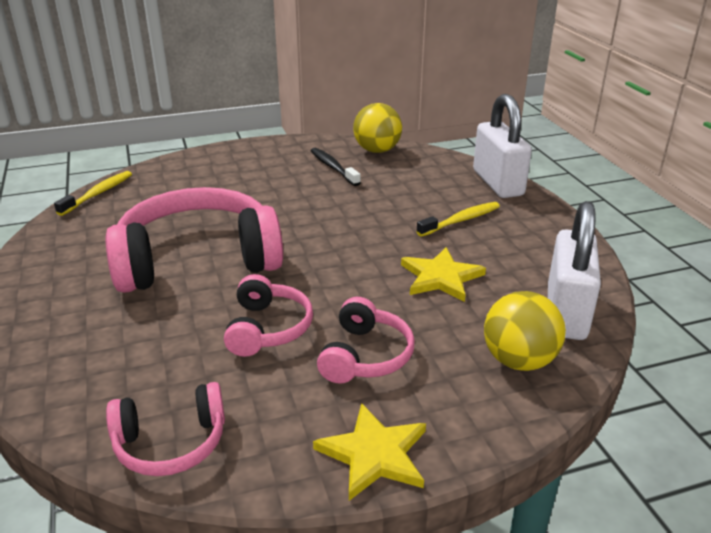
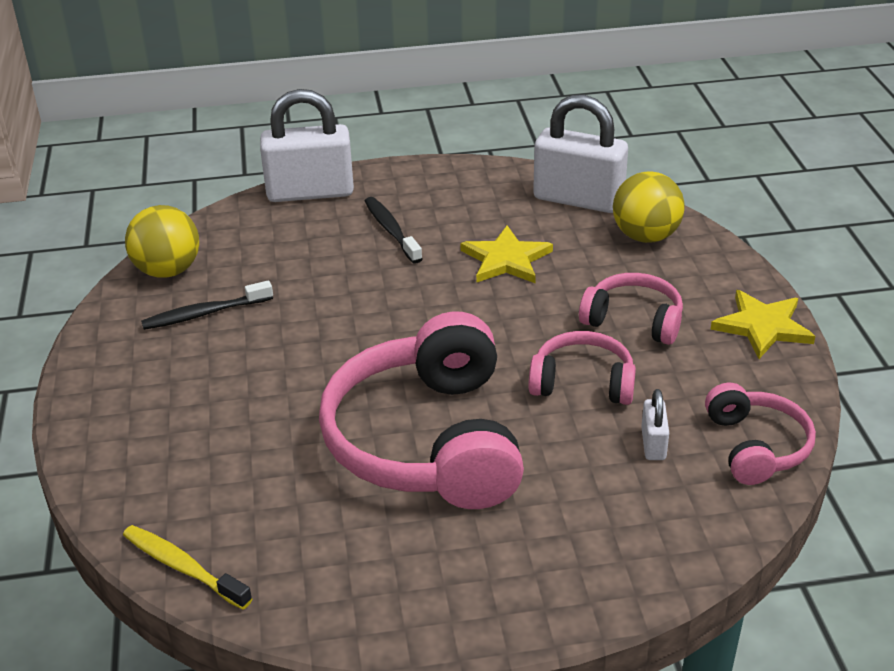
camera: 80 degrees left, 5 degrees up
yellow toothbrush [416,202,500,237] -> black toothbrush [365,197,422,264]
none -> white padlock [641,389,669,460]

